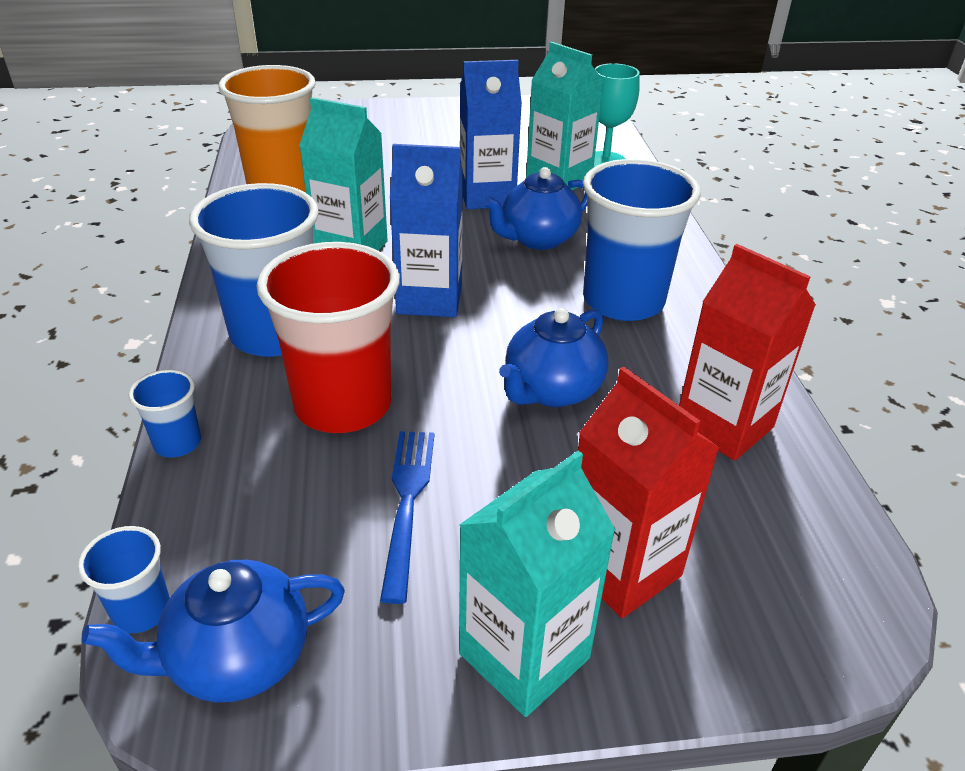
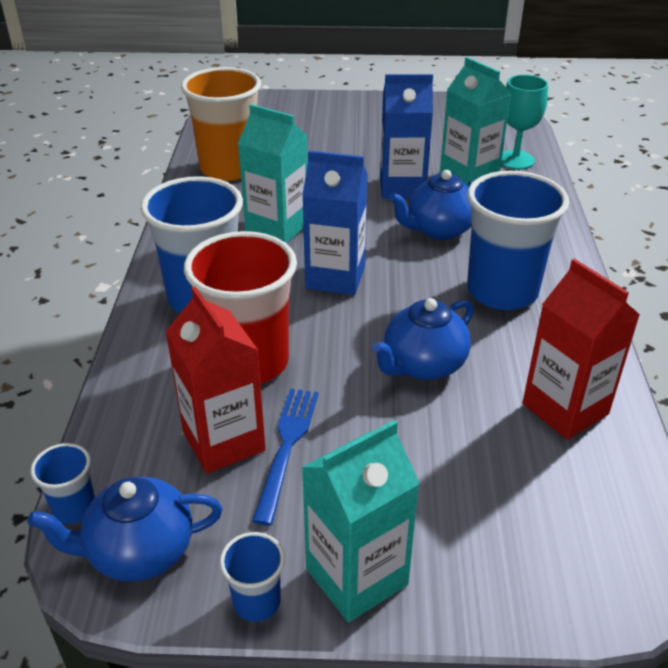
camera: 10 degrees right, 0 degrees up
blue cup [129,369,201,457] -> blue cup moved to [220,532,285,622]
red carton [578,366,720,618] -> red carton moved to [166,286,266,474]

